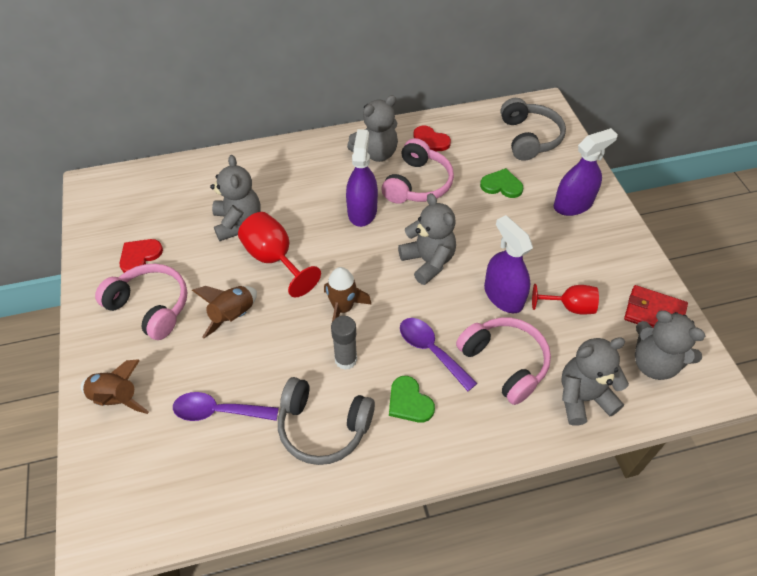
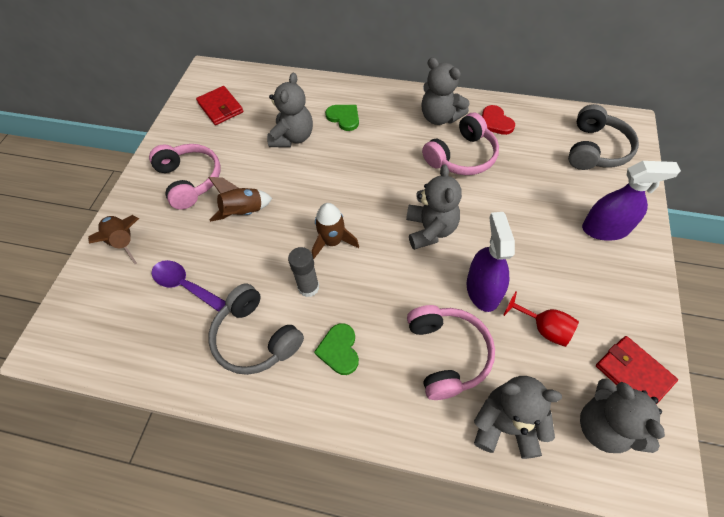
camera: 30 degrees right, 5 degrees up
red heart [120,239,163,273] -> none
red goblet [238,212,321,297] -> none
purple spray bottle [346,129,378,227] -> none
grey teddy bear [347,95,398,162] -> grey teddy bear turned 45 degrees clockwise [421,57,469,125]
purple spoon [400,318,477,391] -> none
green heart [480,168,523,198] -> green heart moved to [325,105,359,131]
none -> red wallet [196,86,243,125]

